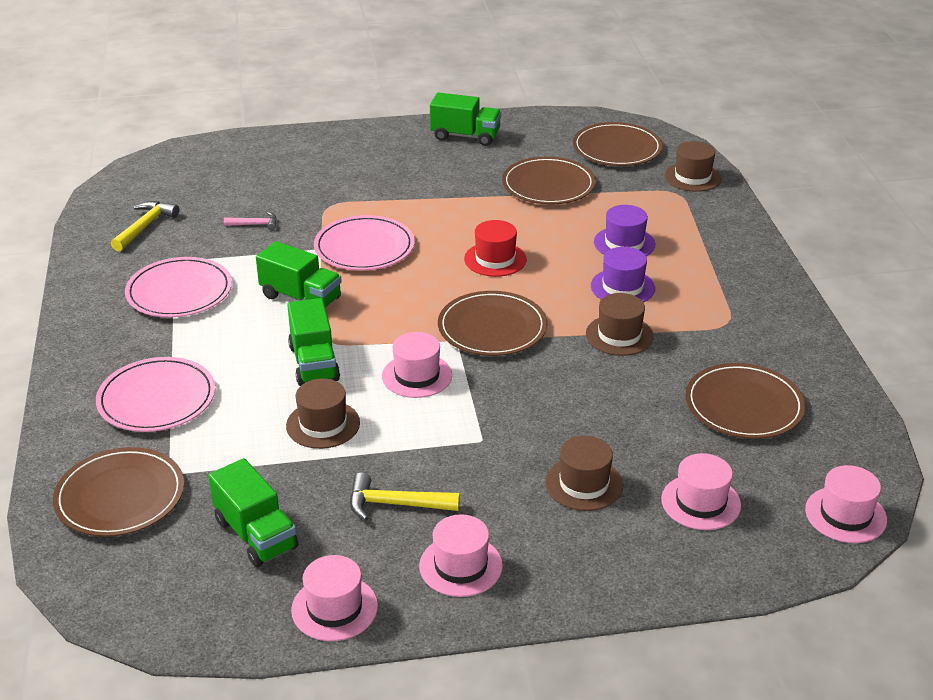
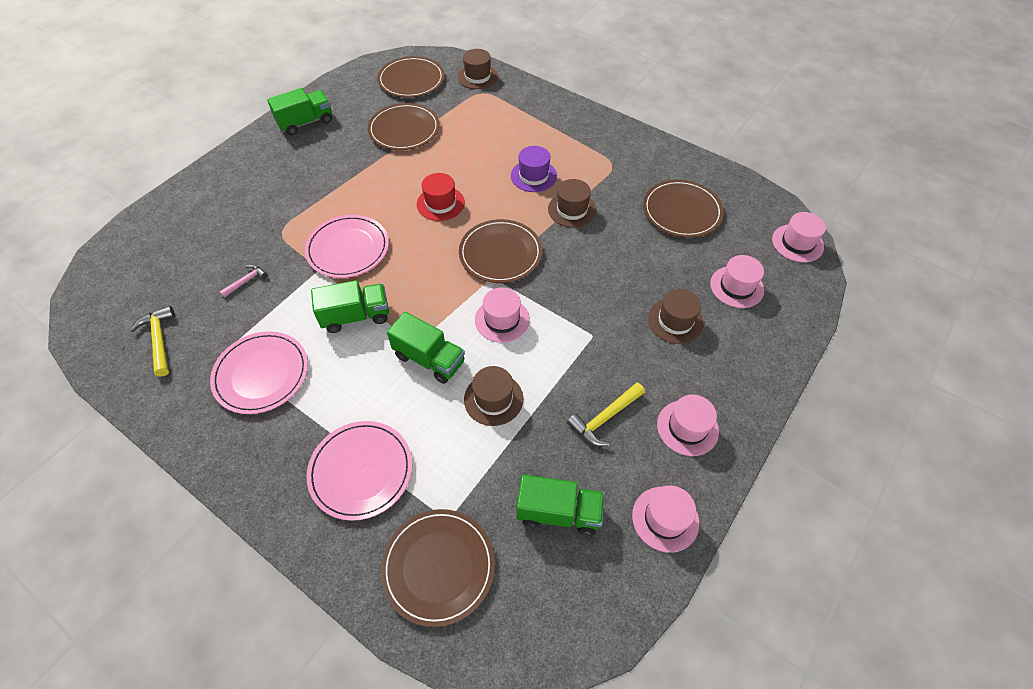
camera: 45 degrees left, 20 degrees up
purple hat [594,205,655,256] -> none

